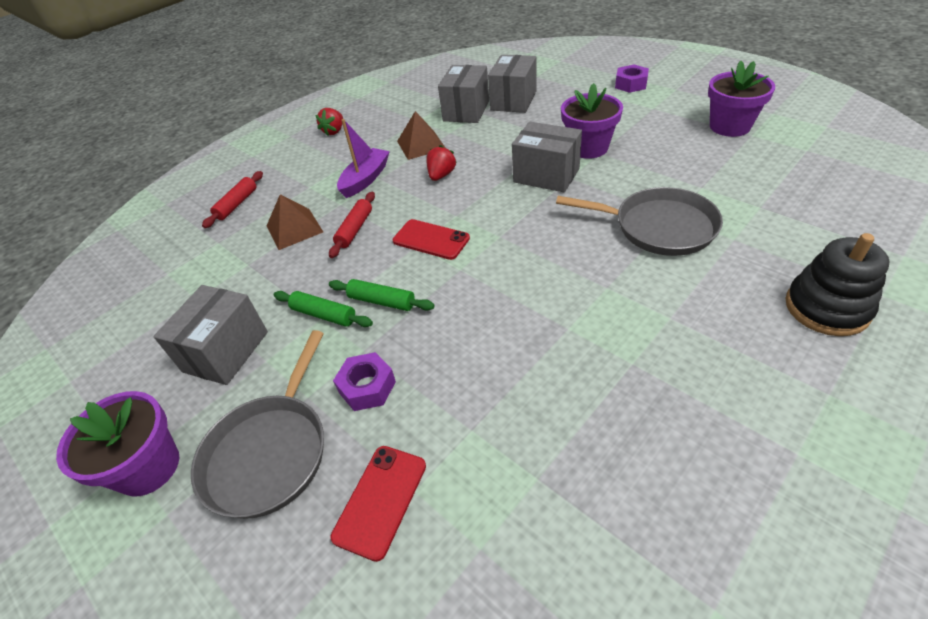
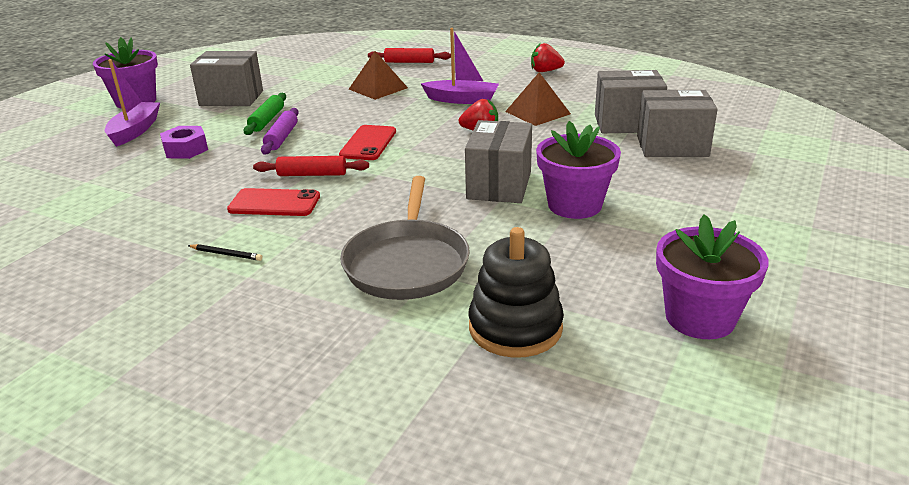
camera: 70 degrees right, 15 degrees down
grey pan [191,330,324,519] -> purple boat [105,59,160,147]
red rolling pin [329,192,375,258] -> red rolling pin moved to [253,156,369,176]
green rolling pin [329,279,435,311] -> purple rolling pin [261,108,299,155]
red phone [331,446,426,562] -> red phone moved to [227,188,320,216]
purple nut [615,64,649,93] -> none
black stacking toy [785,233,890,336] -> black stacking toy moved to [469,227,564,358]
none -> black pencil [188,244,262,261]

